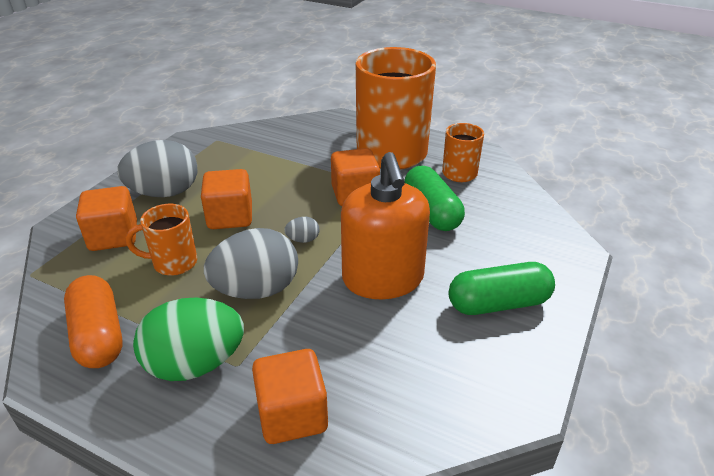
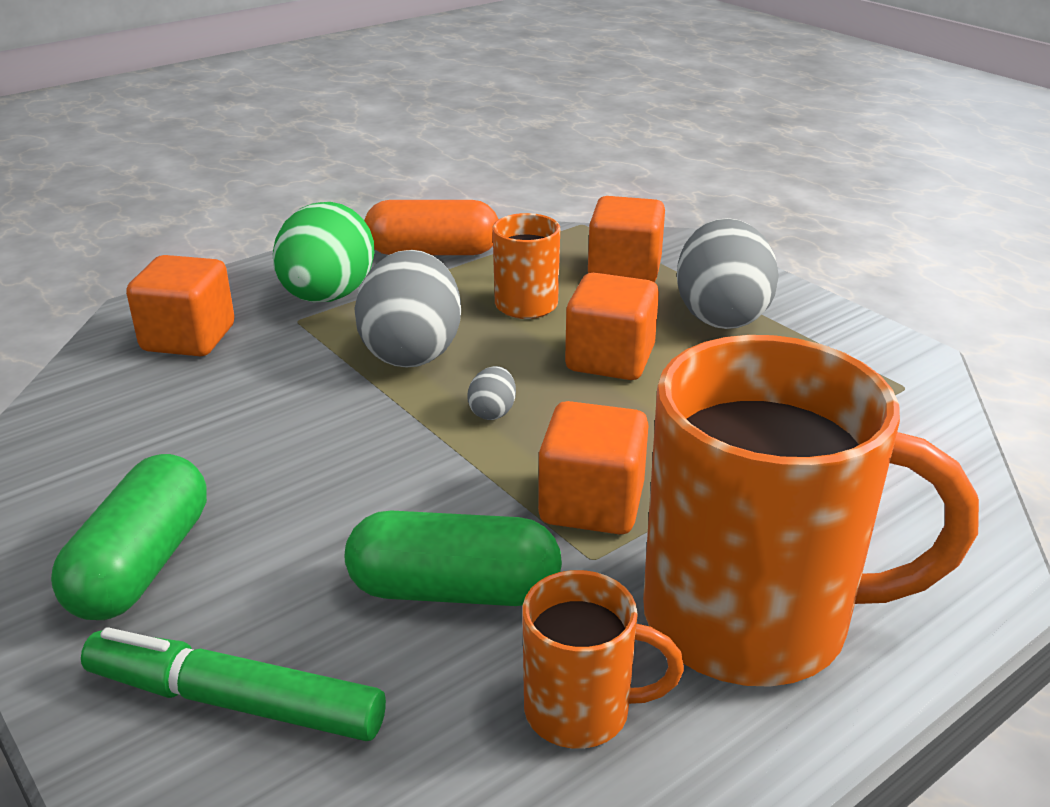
camera: 115 degrees right, 5 degrees down
orange soap dispenser [341,152,430,299] -> none
none -> green marker [81,627,386,741]

